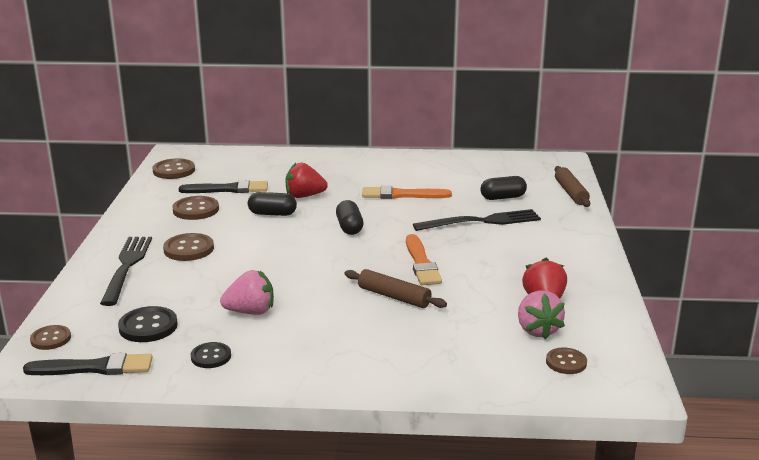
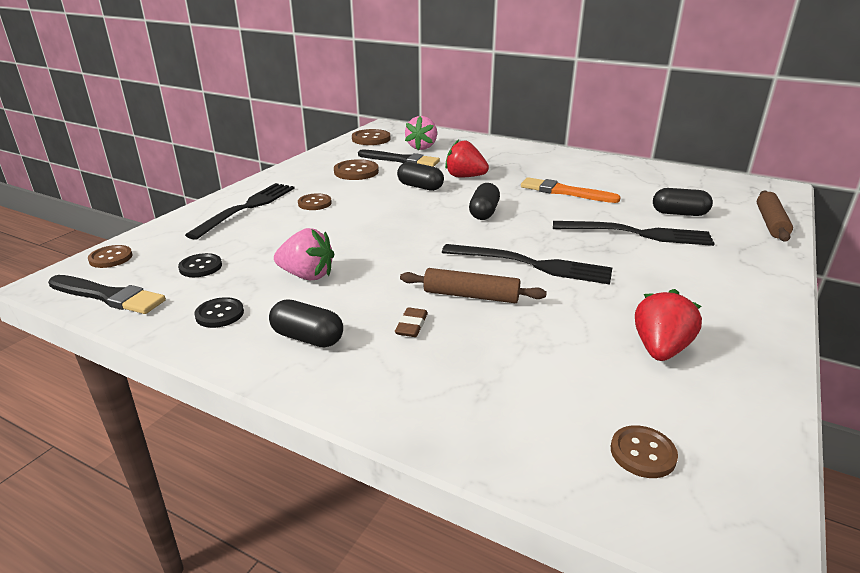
camera: 25 degrees right, 5 degrees up
black button [118,306,178,342] -> black button [178,253,222,277], size x0.66
brown button [163,233,214,261] -> brown button [298,193,332,210], size x0.66
brown rolling pin [344,269,447,308] -> brown rolling pin turned 45 degrees counterclockwise [400,268,547,303]
orange brush [406,234,442,285] -> black fork [442,244,612,284]
pink strawberry [518,290,565,339] -> pink strawberry moved to [405,116,437,150]
none -> black capsule [269,300,343,347]
none -> brown eraser [395,307,428,337]

